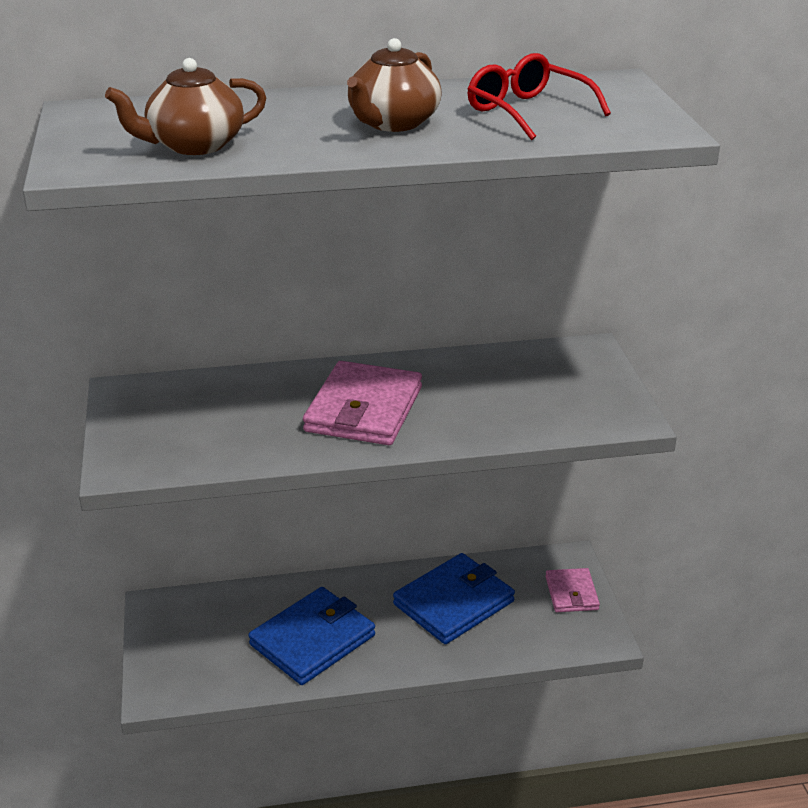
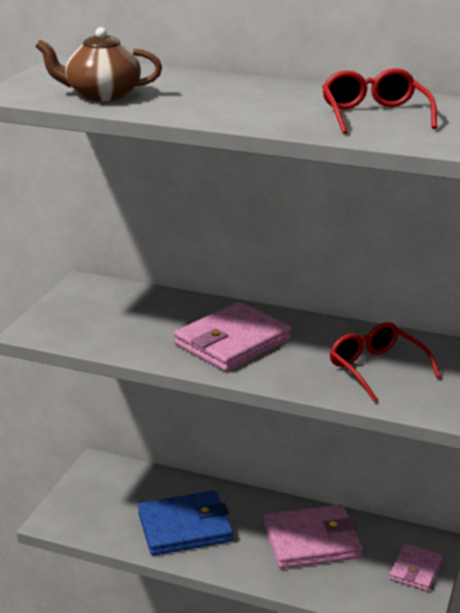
camera: 30 degrees right, 5 degrees down
brown teapot [347,38,442,132] -> none
blue wallet [393,553,515,644] -> pink wallet [264,504,363,569]
none -> red glasses [329,322,441,402]

